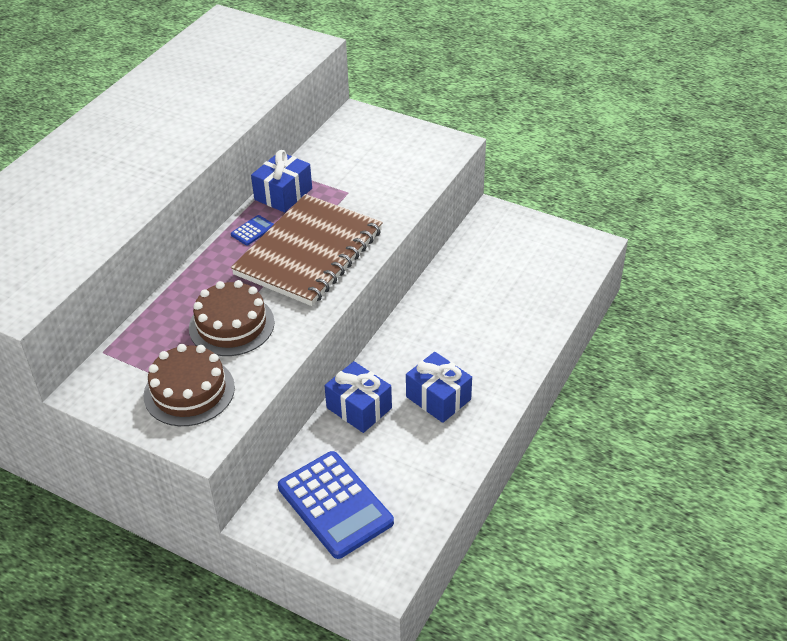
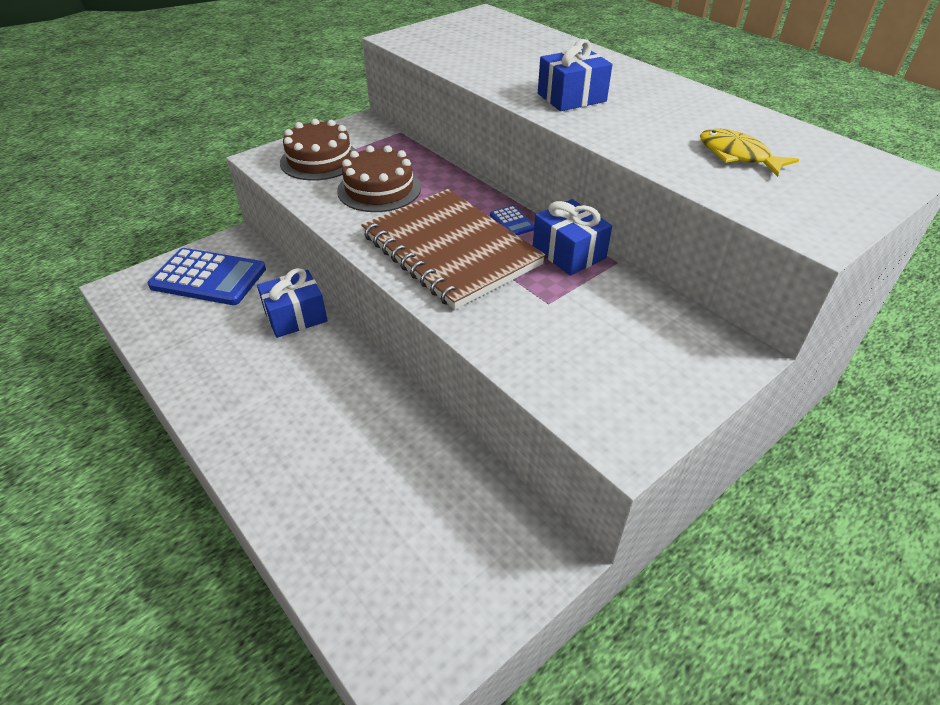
camera: 110 degrees right, 0 degrees up
blue calculator [278,451,394,559] -> blue calculator turned 150 degrees counterclockwise [148,248,266,305]
blue gift [406,352,472,423] -> blue gift moved to [538,39,612,111]
none -> yellow fish [700,129,799,177]

